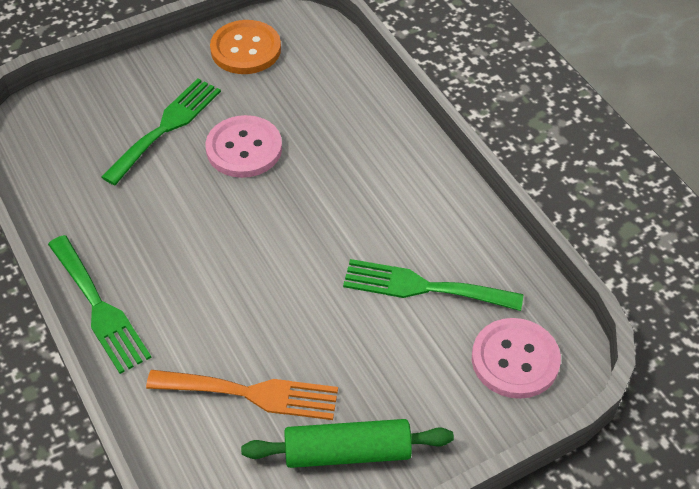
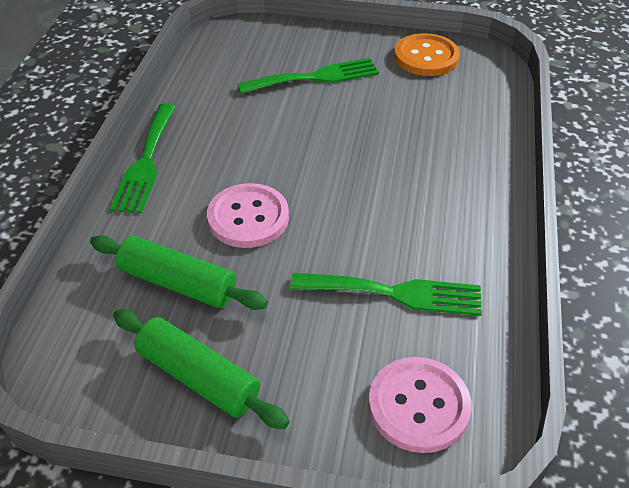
camera: 40 degrees right, 5 degrees down
orange fork [146,370,338,420] -> green rolling pin [90,235,268,310]
pink button [206,115,282,178] -> pink button moved to [207,183,289,248]
green fork [343,259,523,311] -> green fork turned 135 degrees clockwise [290,273,482,316]

